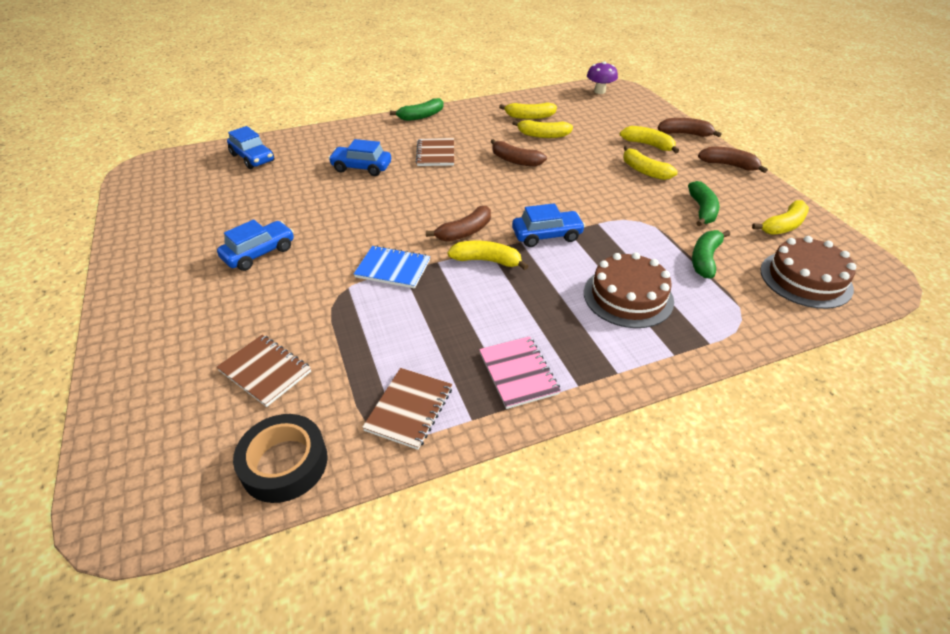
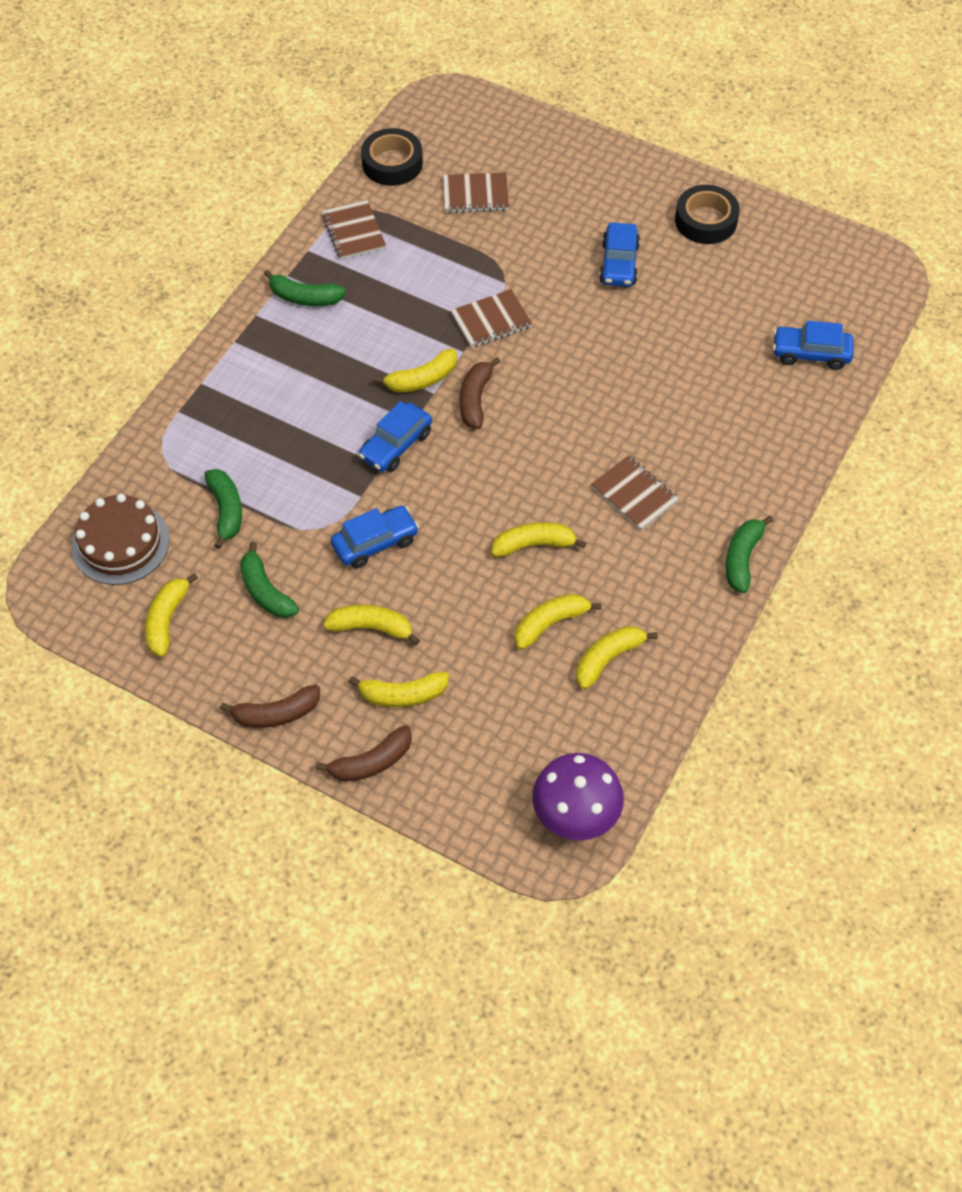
camera: 140 degrees right, 15 degrees up
blue car [328,139,391,176] -> blue car moved to [331,506,419,569]
blue notebook [354,246,430,289] -> brown notebook [451,289,532,348]
pink notebook [479,336,561,409] -> green banana [264,270,346,306]
brown banana [491,139,547,167] -> yellow banana [491,522,586,557]
brown cake [584,252,674,328] -> none
purple mushroom [587,61,618,94] -> purple mushroom [532,753,624,841], size x1.51
none -> black tape [675,185,740,244]

